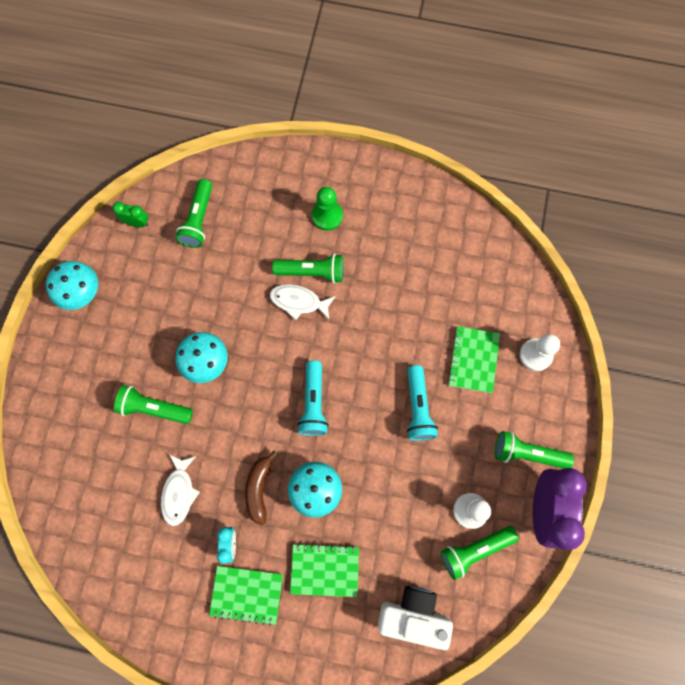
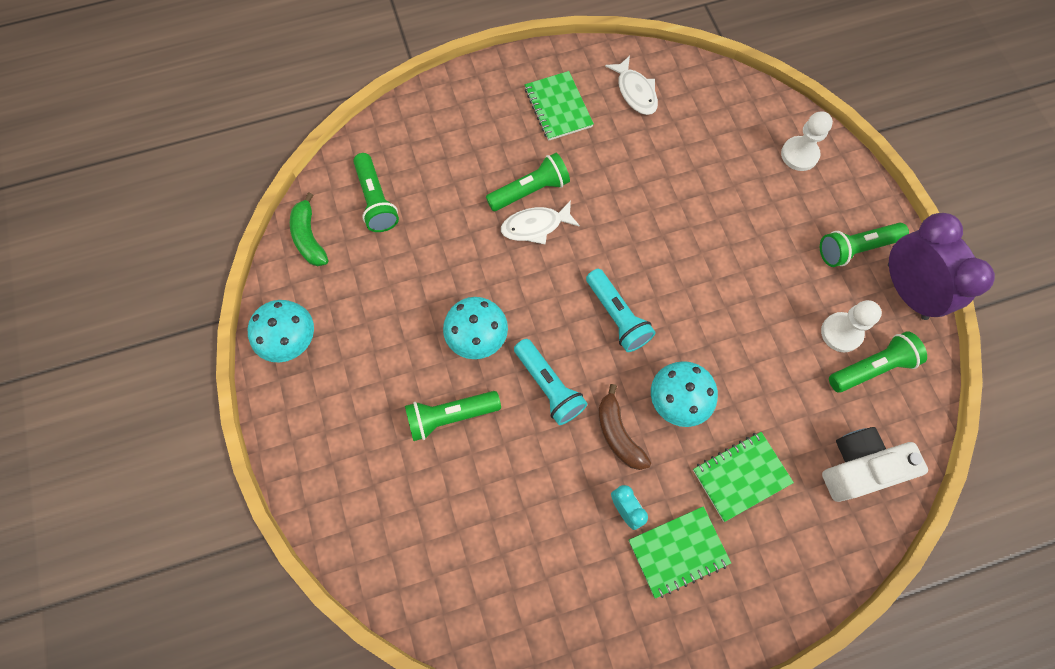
camera: 30 degrees left, 5 degrees down
green clock [112,202,149,227] -> green banana [290,192,328,266]
white fish [161,454,200,526] -> white fish moved to [605,56,658,115]
green pawn [312,187,343,231] -> none
turquoise flashlight [407,365,438,441] -> turquoise flashlight moved to [514,339,587,425]
green flashlight [441,526,519,580] -> green flashlight turned 150 degrees counterclockwise [829,331,927,393]
green notebook [448,326,500,393] -> green notebook moved to [525,71,594,141]

